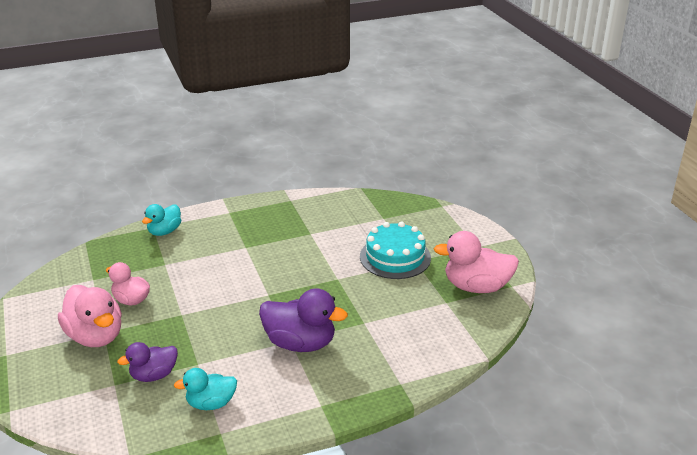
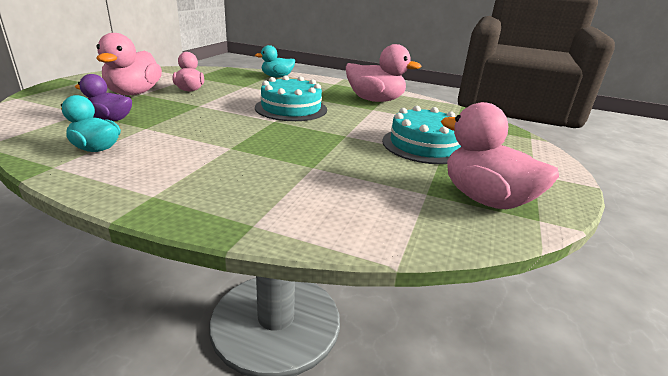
camera: 40 degrees right, 5 degrees down
purple duck [259,288,348,352] -> none
none -> turquoise cake [255,75,327,121]
none -> pink duck [346,44,422,102]

